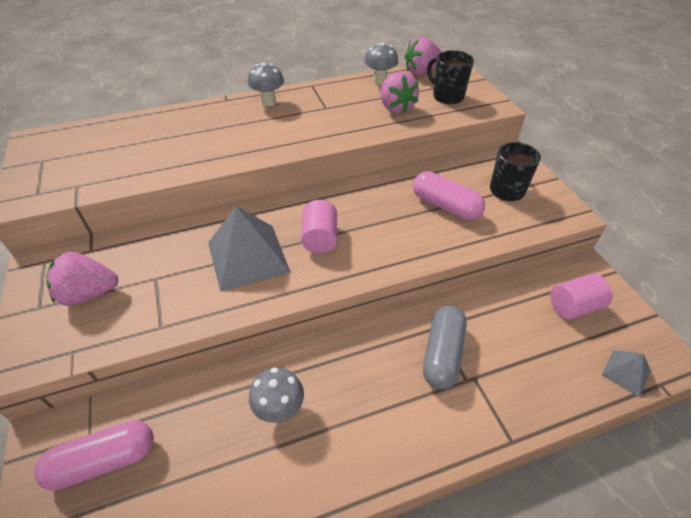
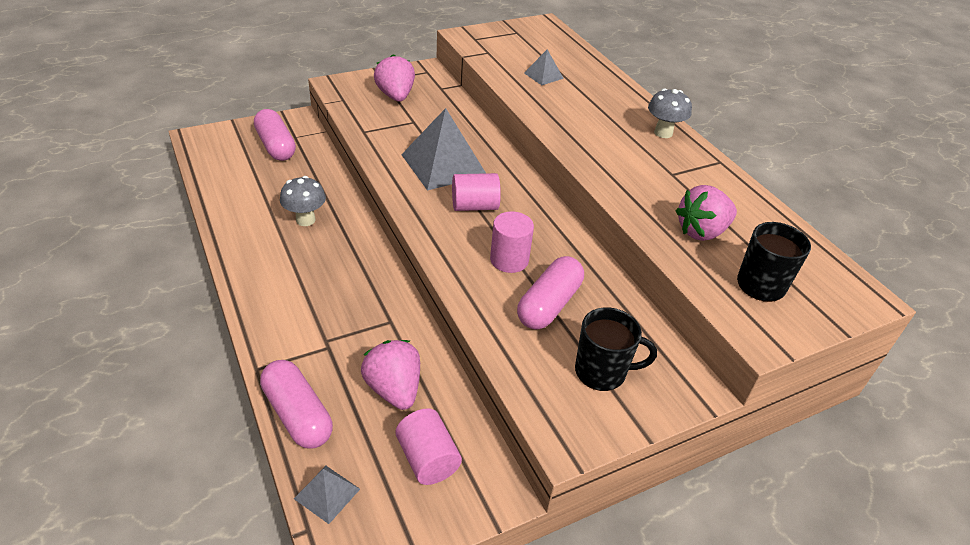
camera: 80 degrees right, 5 degrees down
grey mushroom [364,43,398,85] -> none
pink strawberry [404,36,442,75] -> pink strawberry moved to [361,340,420,410]
grey capsule [423,305,466,390] -> none
none -> pink capsule [260,360,333,449]
none -> pink cylinder [490,211,534,273]
none -> grey pyramid [524,49,564,85]

